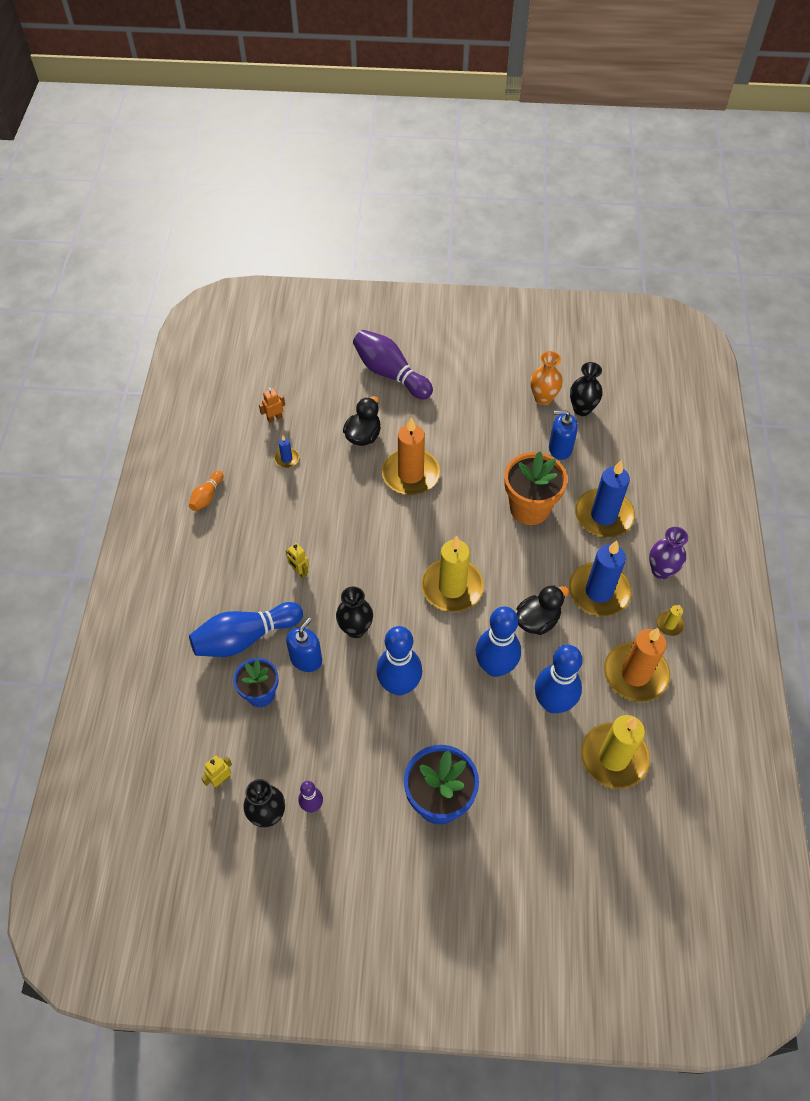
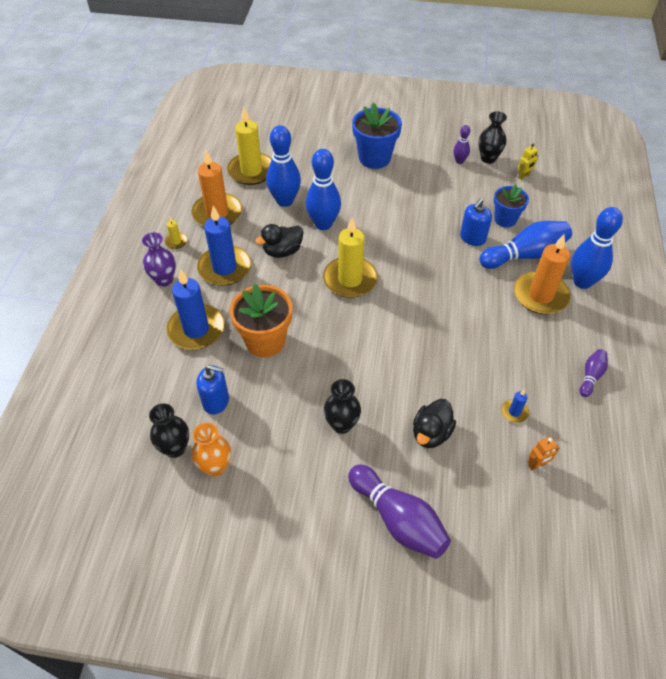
camera: 175 degrees left, 5 degrees down
orange bowling pin [189,471,224,511] -> purple bowling pin [579,349,608,397]
yellow robot [286,543,309,578] -> none
black vase [336,586,373,638] -> black vase moved to [324,379,361,434]
blue bowling pin [376,626,422,696] -> blue bowling pin moved to [571,207,623,289]
orange candle [382,417,440,495] -> orange candle moved to [514,234,571,314]

